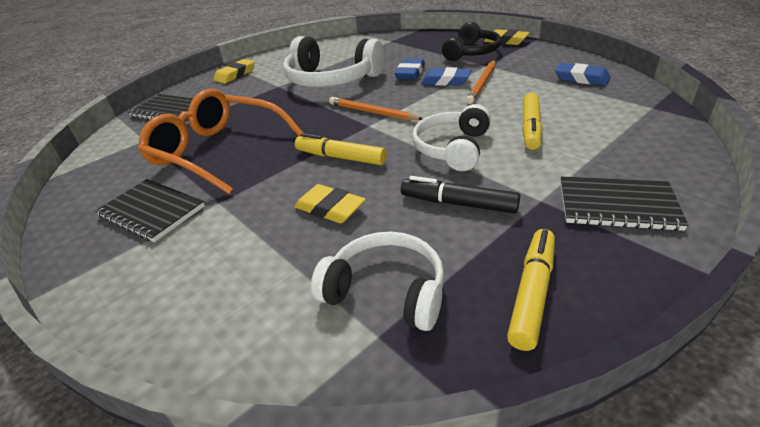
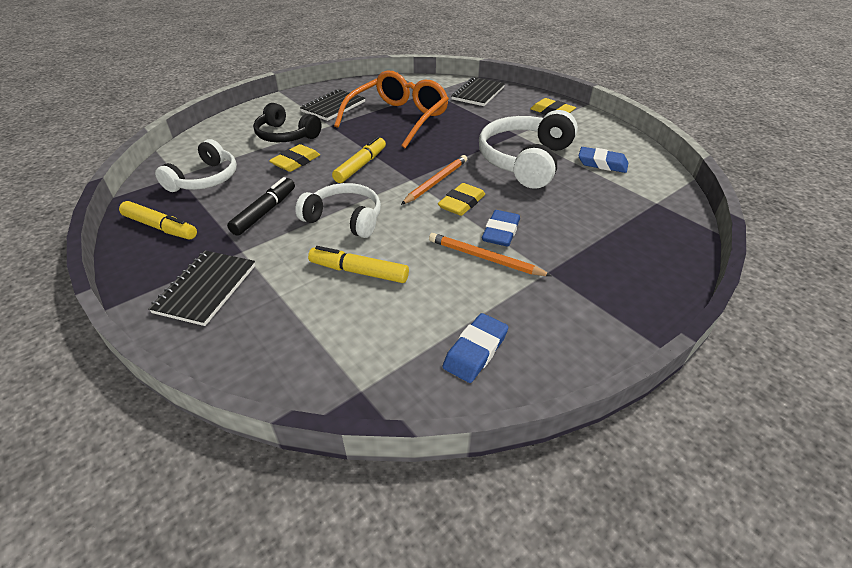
camera: 90 degrees right, 5 degrees up
blue eraser [395,59,425,79] -> blue eraser moved to [578,147,628,173]
black headphones [442,22,501,61] -> black headphones moved to [253,103,322,142]
yellow eraser [484,29,530,45] -> yellow eraser moved to [438,183,485,216]

